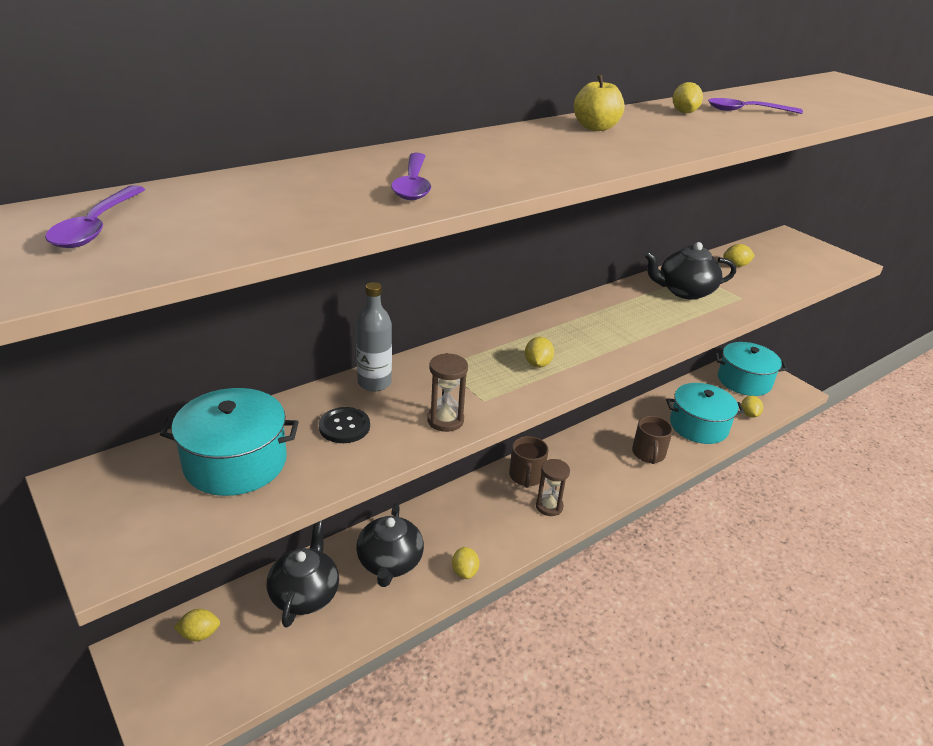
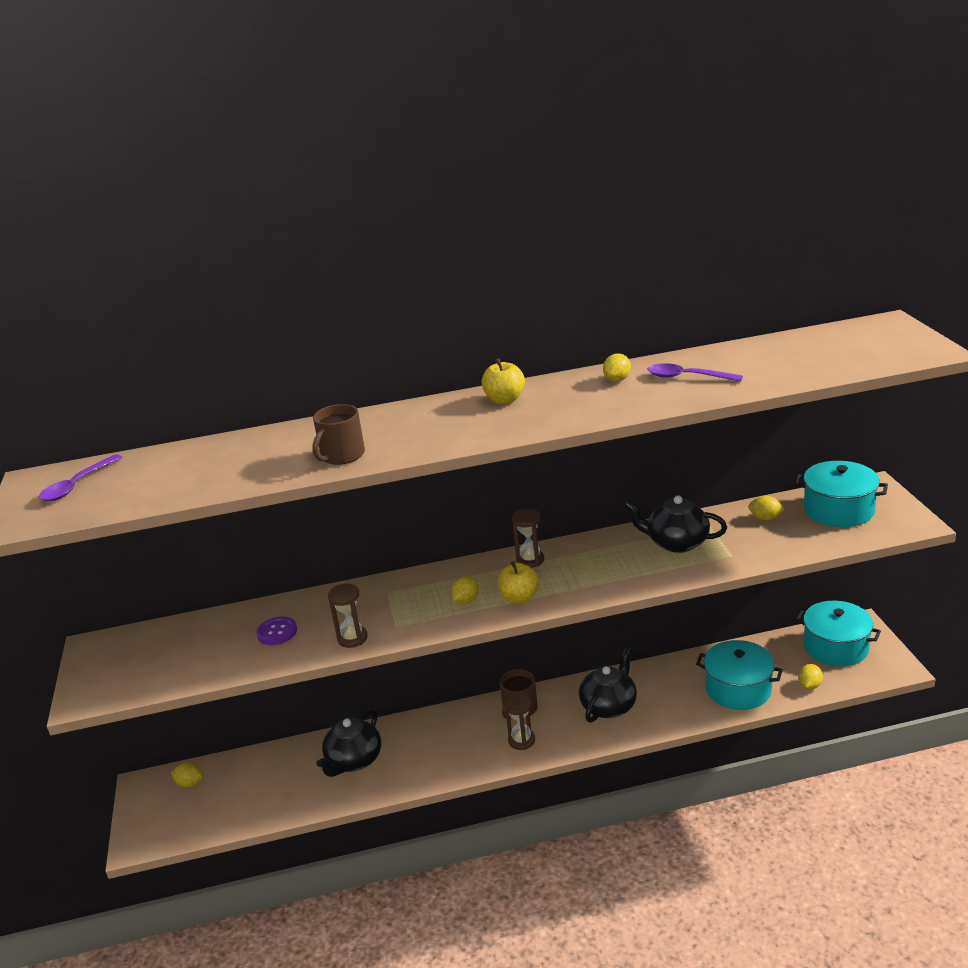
camera: 30 degrees right, 5 degrees down
turquoise pot [160,388,299,496] -> turquoise pot moved to [795,461,888,527]
black teapot [267,520,339,628] -> black teapot moved to [579,647,637,723]
black button [319,407,370,443] -> purple button [256,617,297,645]
grey bottle [356,282,392,391] -> none
purple spoon [391,153,431,200] -> none
yellow lemon [452,547,479,579] -> none
brown mug [632,416,673,464] -> brown mug moved to [312,404,365,465]
none -> yellow apple [497,561,539,603]
none -> brown hourglass [512,508,544,568]

